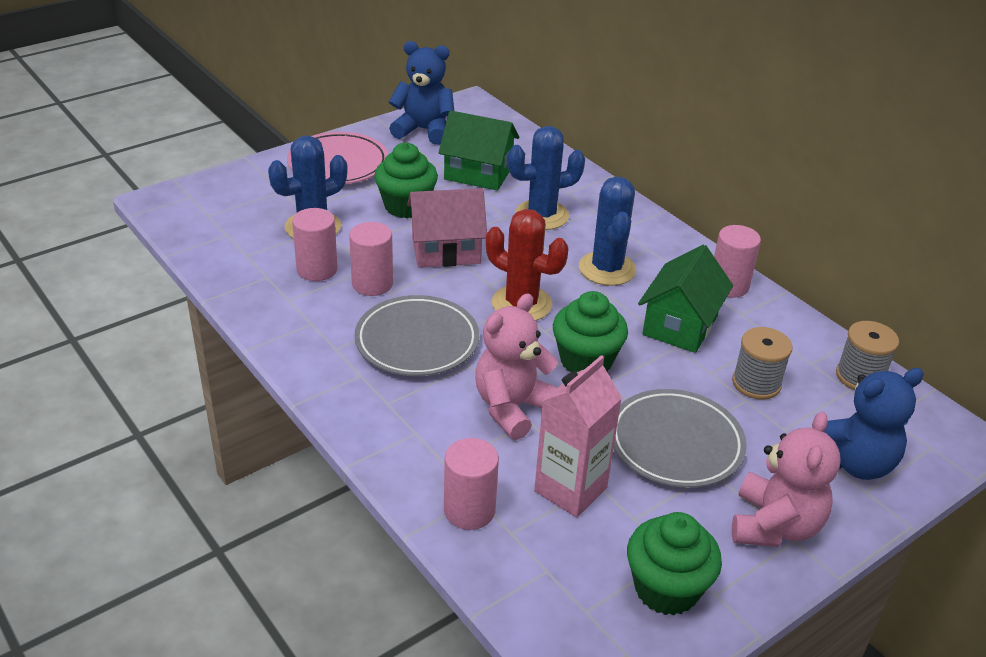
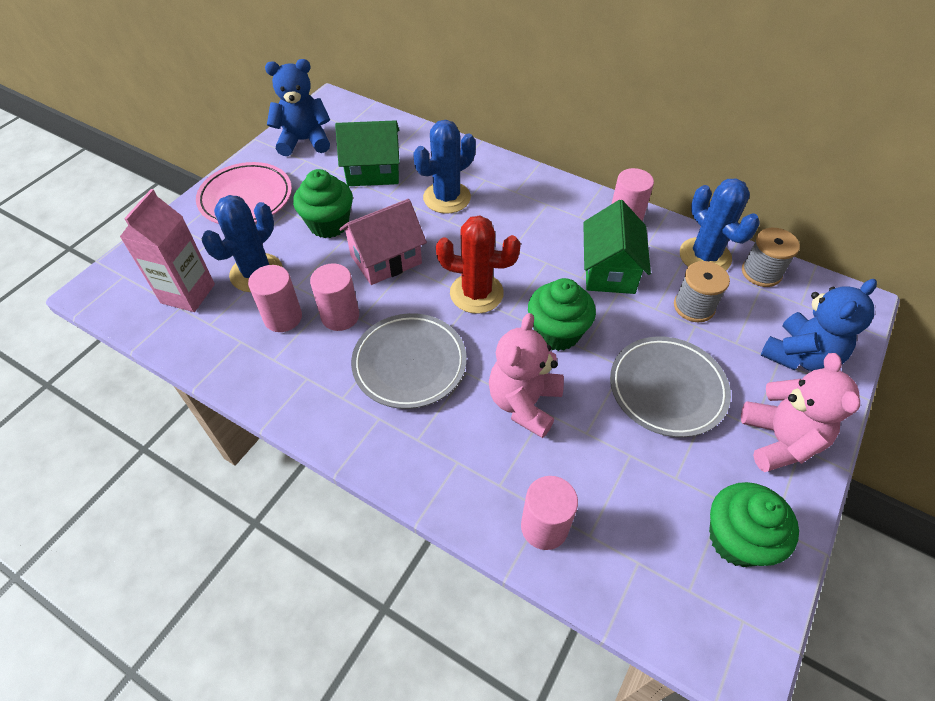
camera: 20 degrees left, 15 degrees up
pink carton [534,355,622,517] -> pink carton moved to [120,189,215,312]
blue cactus [579,176,636,286] -> blue cactus moved to [680,178,760,270]

